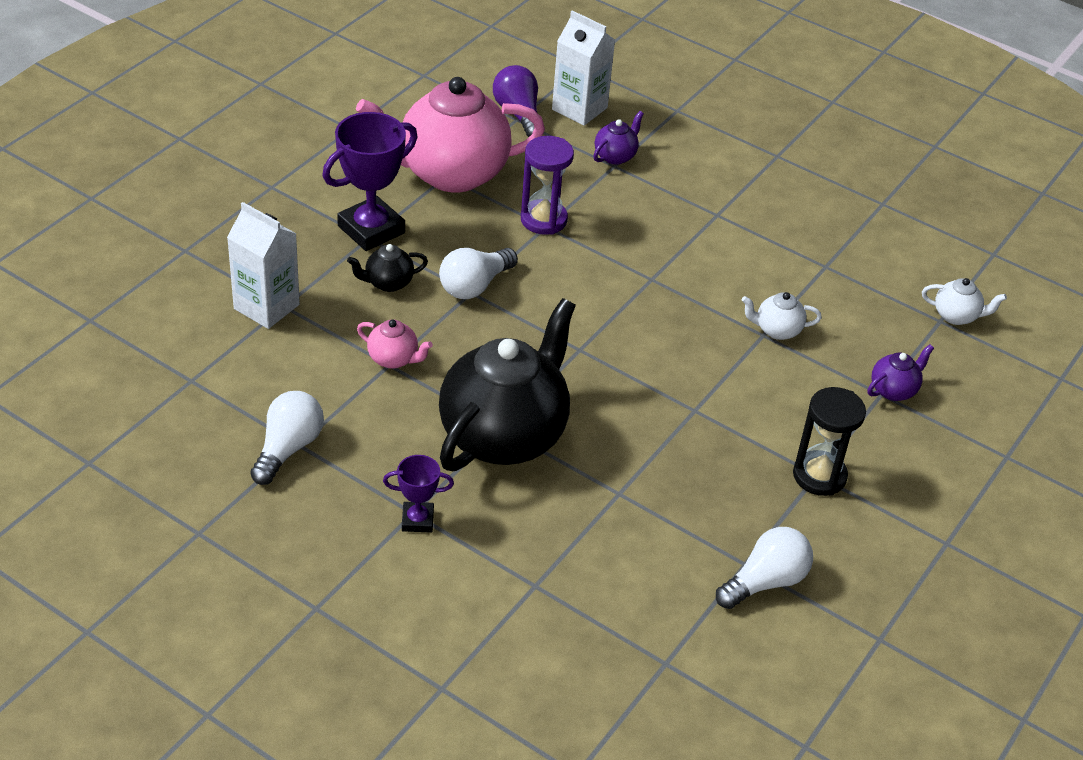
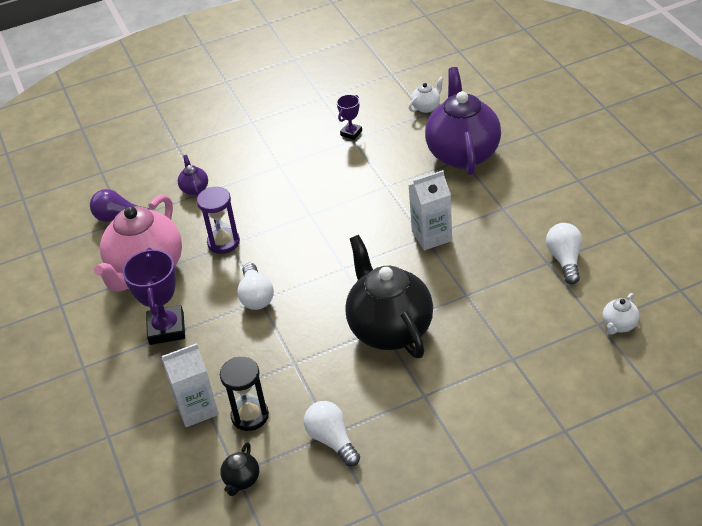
camera: 50 degrees left, 0 degrees up
black teapot [347,244,428,292] -> black teapot moved to [220,442,259,496]
pink teapot [357,319,433,369] -> none
purple trophy [383,455,454,533] -> purple trophy moved to [337,94,362,140]
white carton [552,10,615,126] -> white carton moved to [408,170,452,250]
white teapot [742,292,822,340] -> white teapot moved to [603,293,639,335]
black hourglass [793,387,866,496] -> black hourglass moved to [220,357,269,431]
purple teapot [868,344,934,401] -> purple teapot [425,67,501,175], size x2.46

